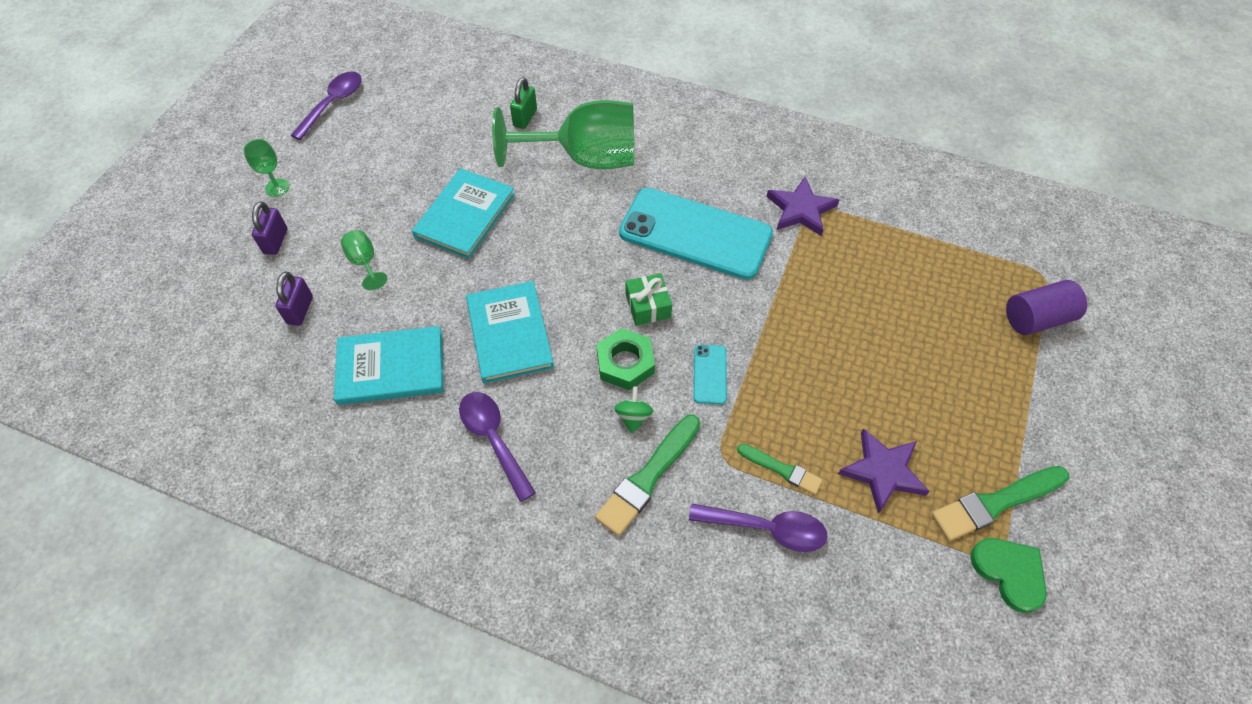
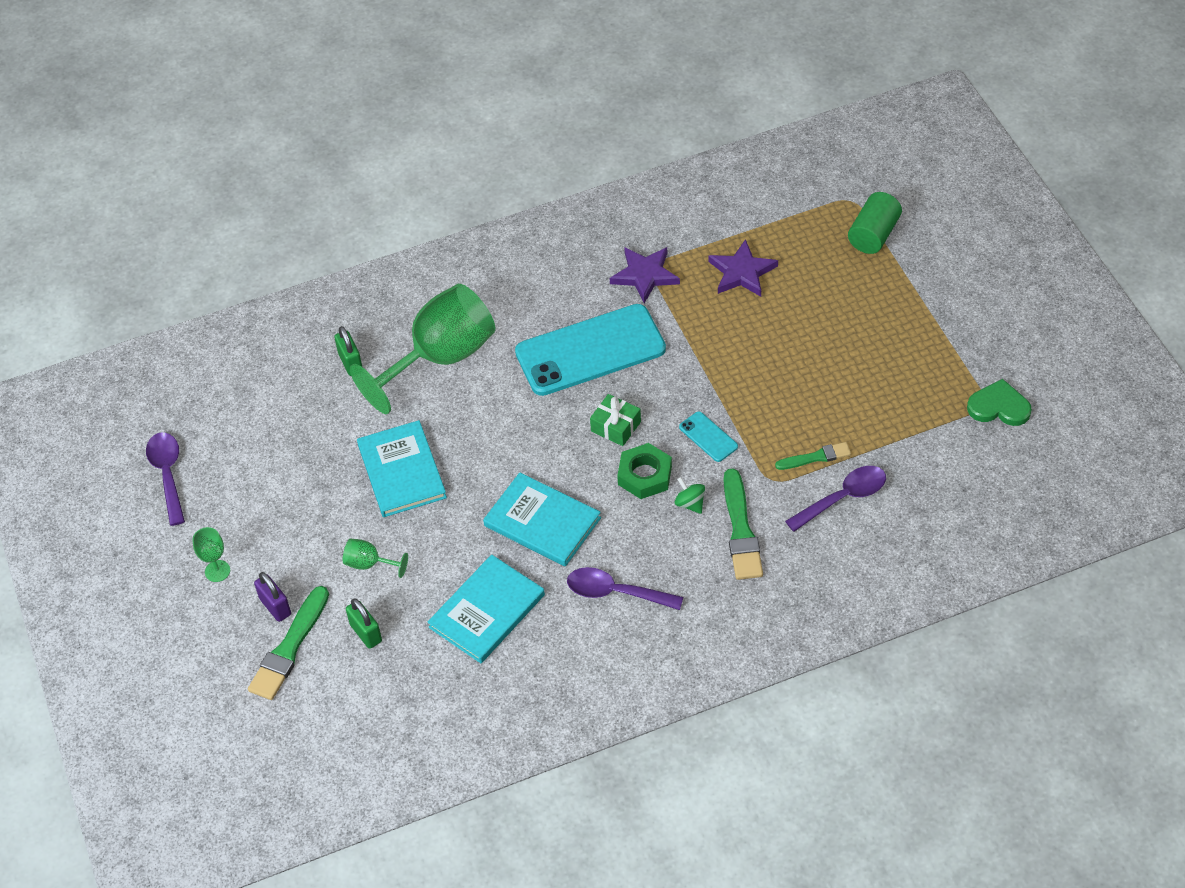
camera: 40 degrees left, 5 degrees down
purple padlock [275,272,313,326] -> green padlock [346,598,382,649]
purple star [838,428,930,514] -> purple star moved to [708,239,778,297]
green brush [931,466,1069,541] -> green brush moved to [248,586,329,700]
purple cylinder [1006,280,1087,335] -> green cylinder [848,192,902,254]

